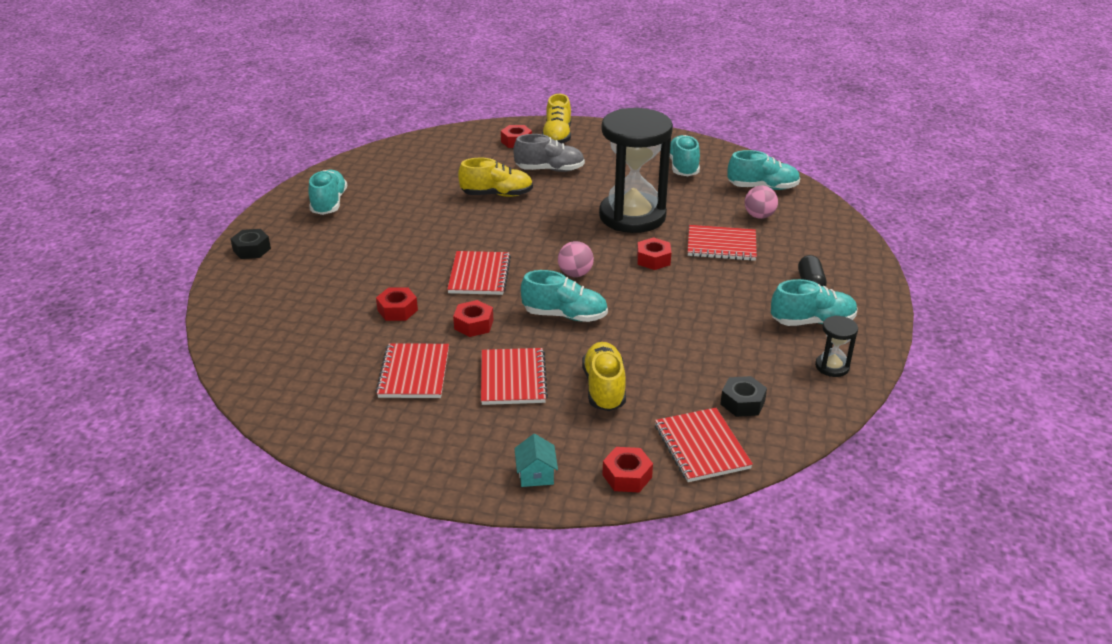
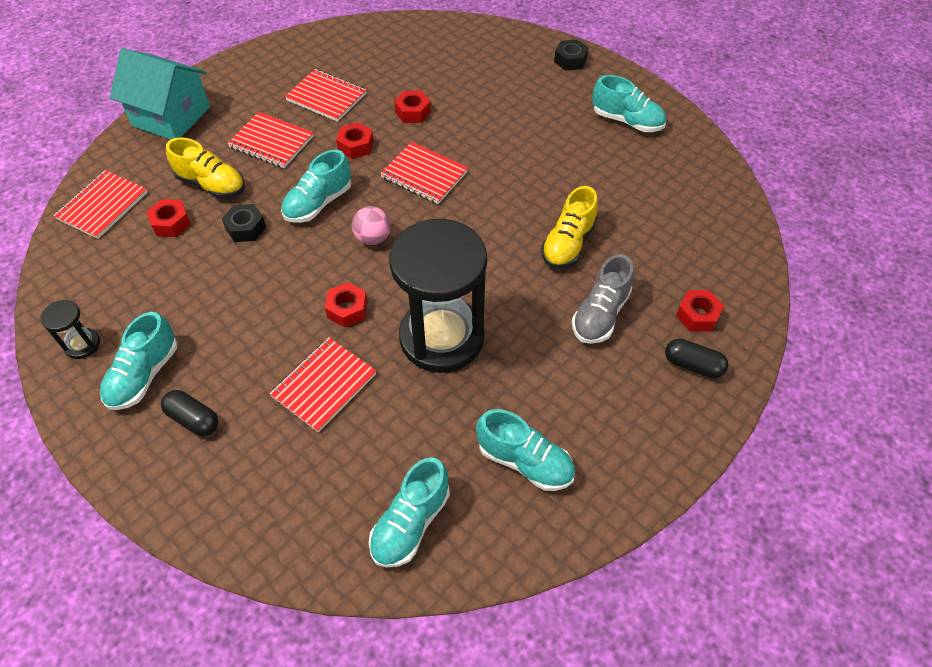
camera: 120 degrees right, 20 degrees up
turquoise house [514,434,558,487] -> turquoise house [110,48,210,139], size x2.41
yellow shoe [542,94,571,144] -> black capsule [665,339,728,378]
red nut [602,447,653,492] -> red nut moved to [146,199,191,237]
red notebook [655,408,753,482] -> red notebook turned 75 degrees counterclockwise [53,170,148,239]
black nut [720,376,767,417] -> black nut moved to [222,204,266,242]
pink ball [745,186,778,219] -> none

